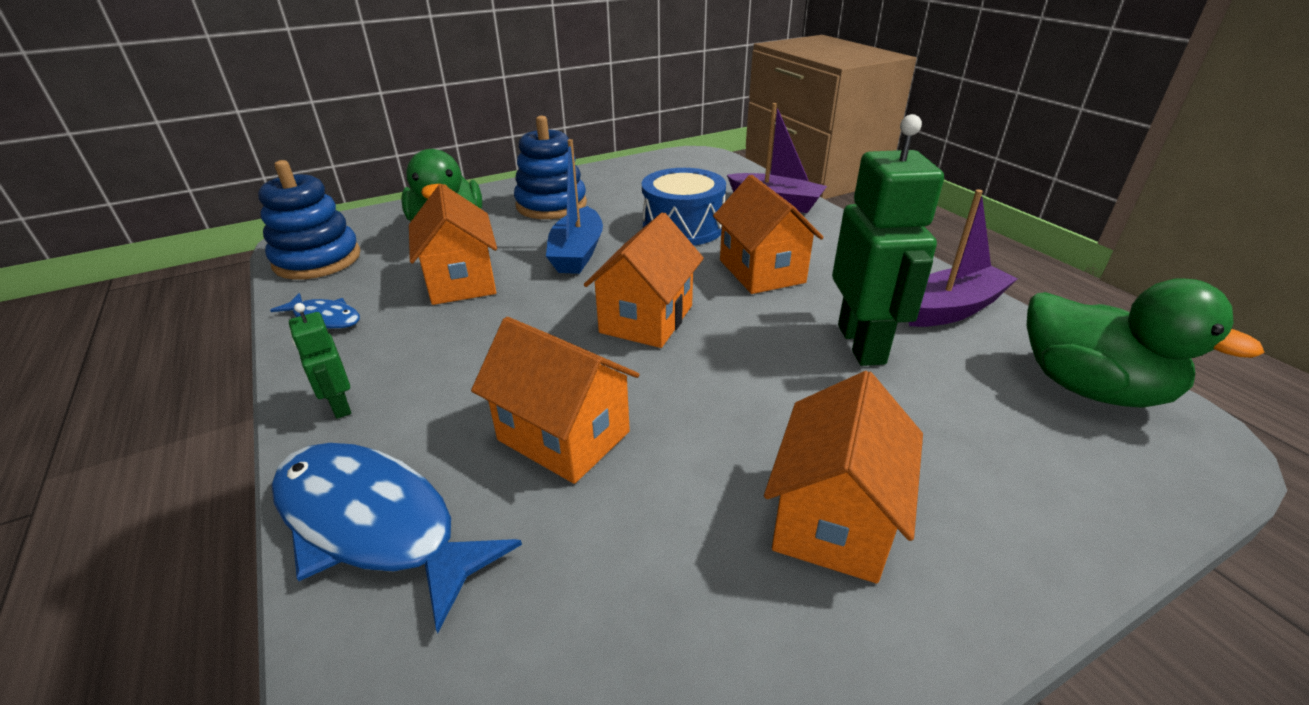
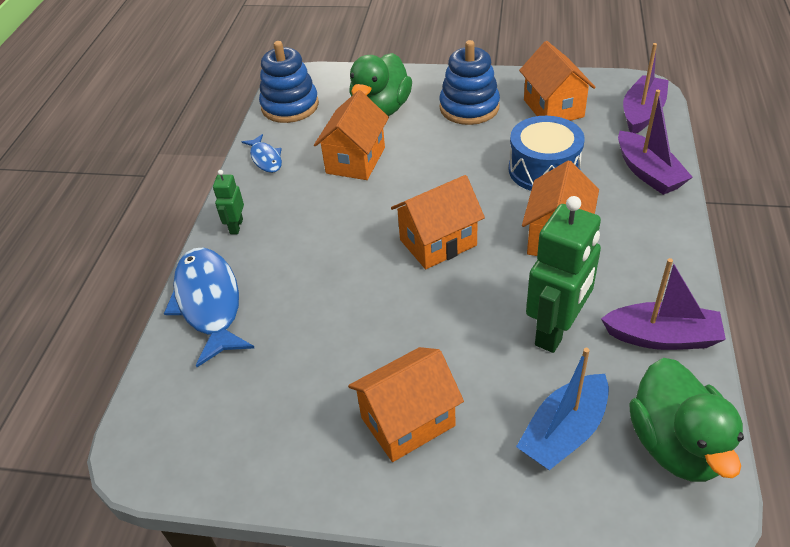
camera: 40 degrees right, 10 degrees up
orange house [471,317,639,484] -> orange house moved to [519,41,596,121]
blue boat [546,139,603,274] -> blue boat moved to [516,348,609,470]
none -> purple boat [623,43,669,134]

